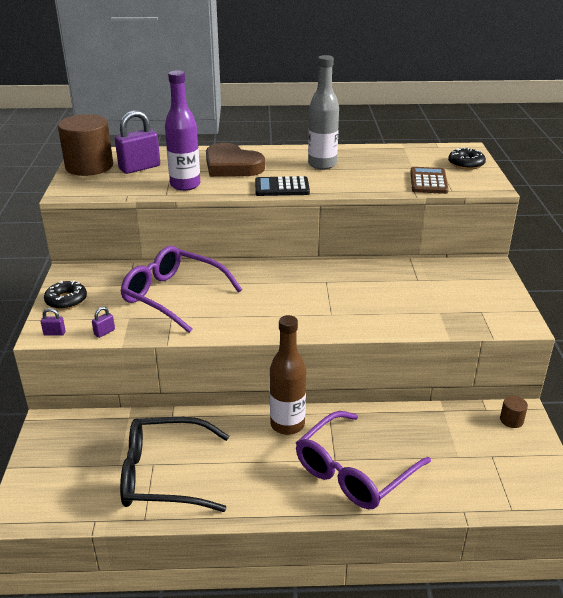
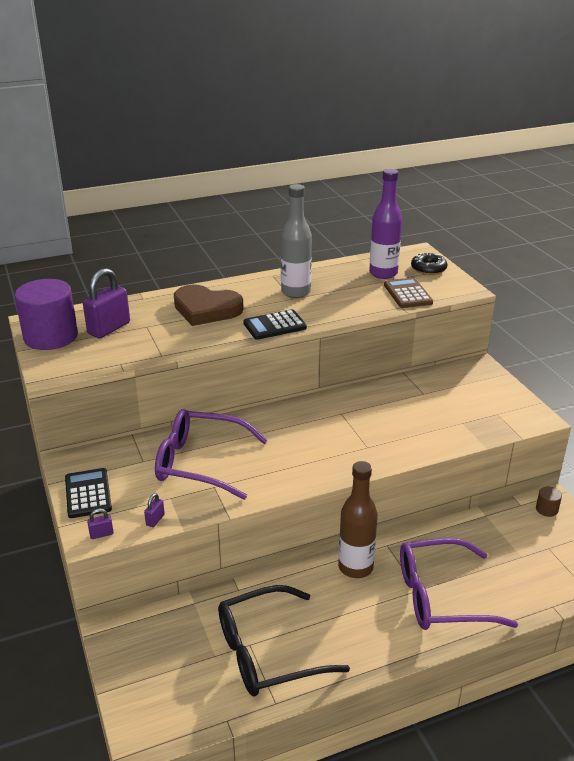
camera: 20 degrees left, 0 degrees up
black donut [44,280,87,310] -> black calculator [65,468,112,518]
brown cylinder [58,114,113,176] -> purple cylinder [15,279,78,350]
purple bottle [165,70,200,191] -> purple bottle moved to [369,169,402,279]
purple glasses [296,411,431,509] -> purple glasses turned 60 degrees clockwise [400,538,518,630]

